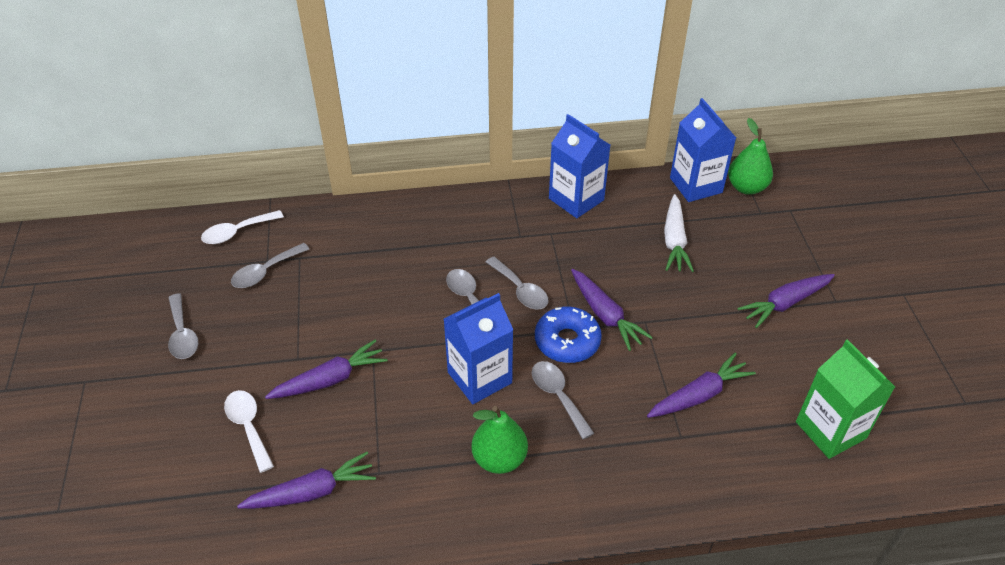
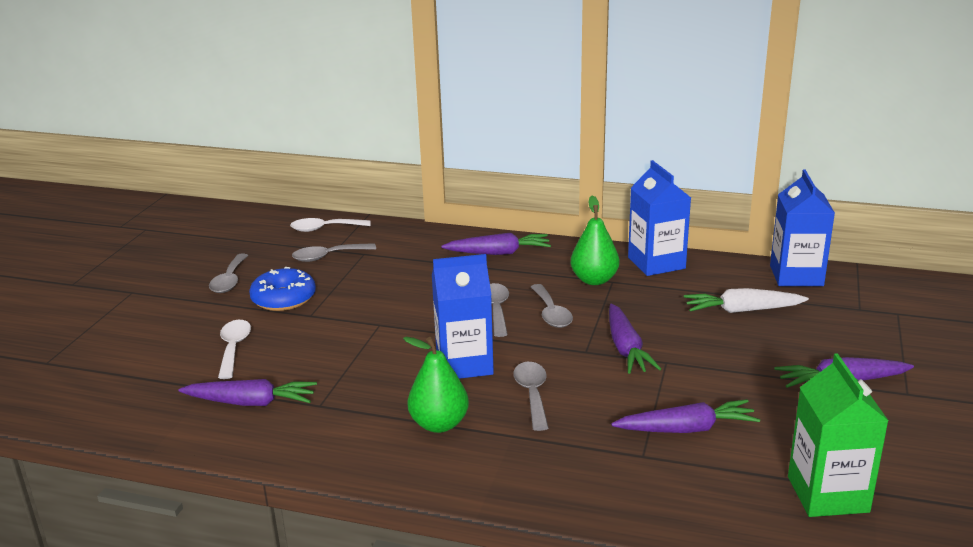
camera: 25 degrees right, 20 degrees down
purple carrot [265,340,388,399] -> purple carrot moved to [441,232,551,255]
blue donut [535,307,602,363] -> blue donut moved to [249,267,316,311]
white carrot [664,194,694,272] -> white carrot turned 60 degrees clockwise [684,288,809,313]
green pear [728,118,773,195] -> green pear moved to [571,195,619,285]

